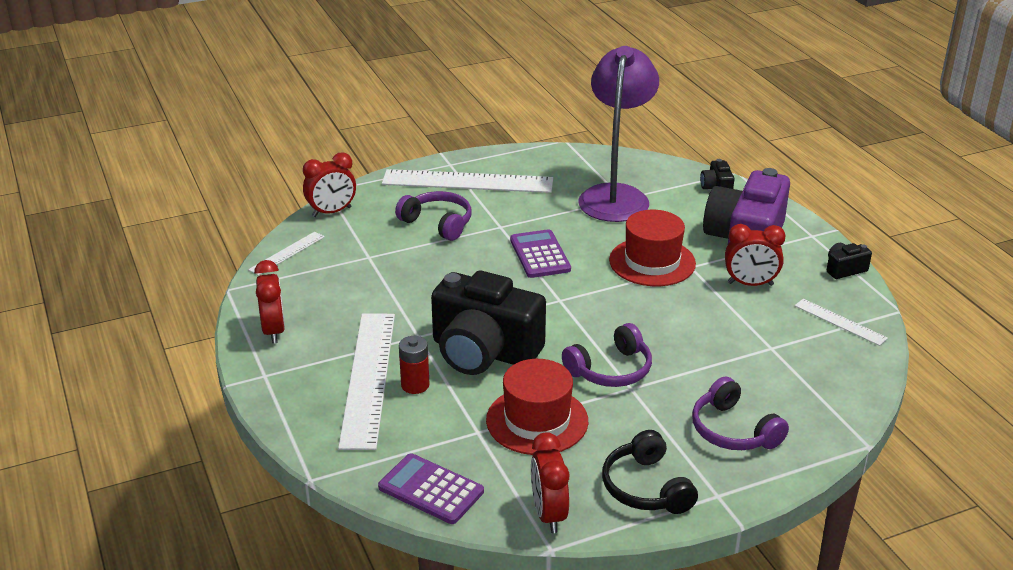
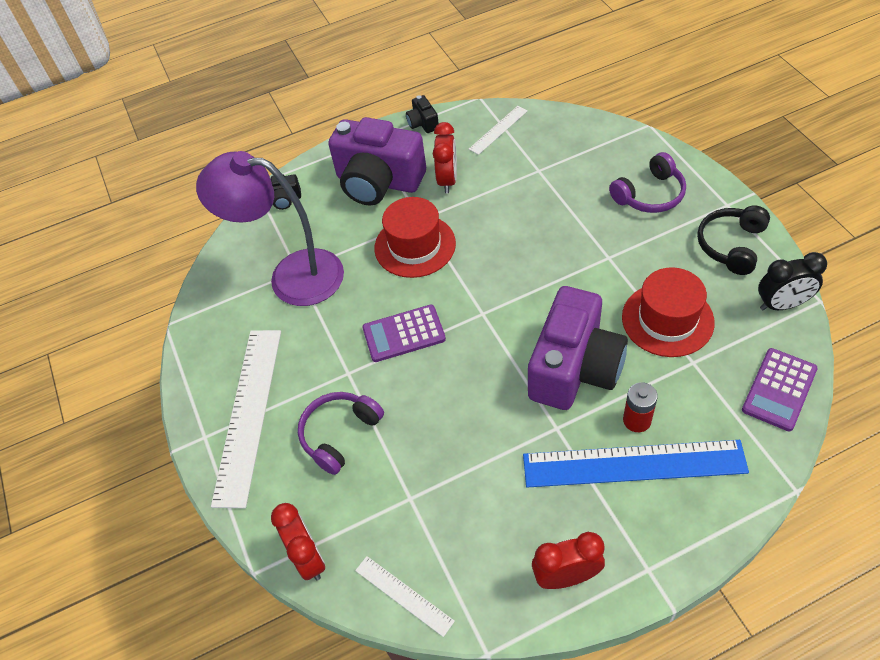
camera: 85 degrees left, 20 degrees up
white ruler [338,314,395,450] -> blue ruler [523,440,749,488]
black camera [431,271,546,375] -> purple camera [528,286,628,410]
red clock [531,432,569,533] -> black clock [758,252,827,310]
purple headphones [562,323,652,387] -> none
black headphones [602,430,698,514] -> black headphones turned 135 degrees clockwise [697,205,770,275]

